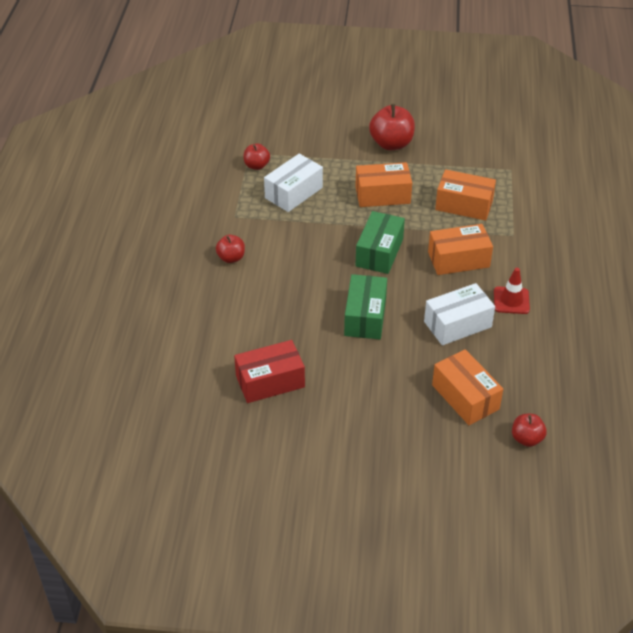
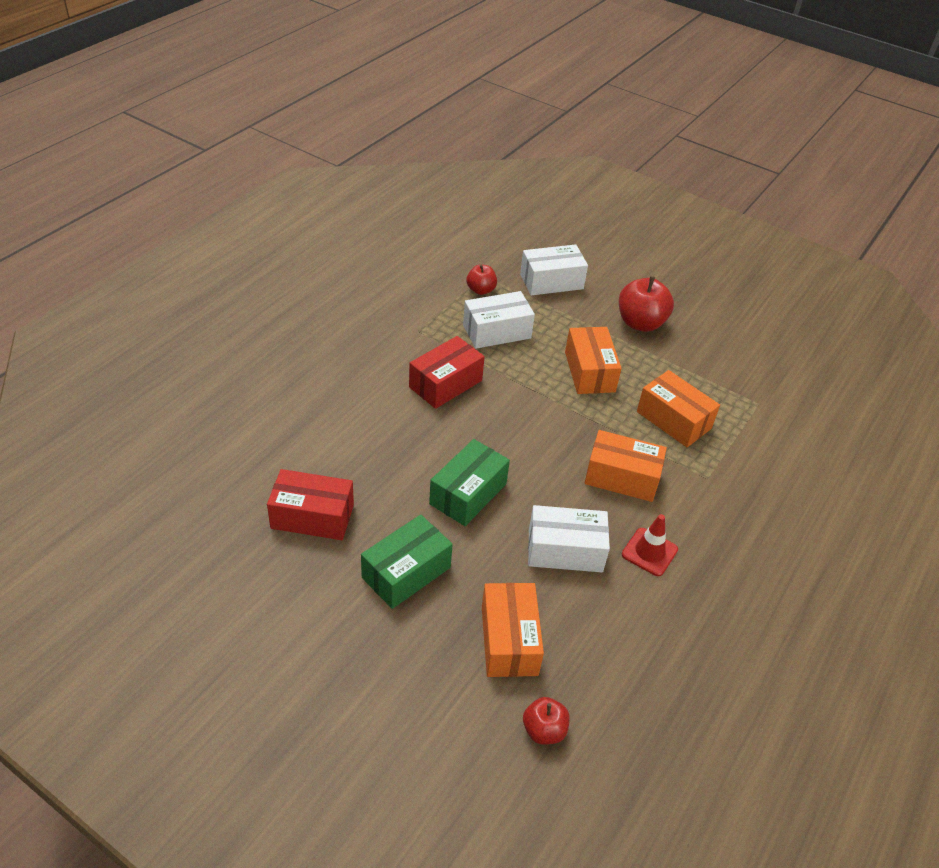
camera: 25 degrees right, 0 degrees up
red apple [216,235,245,263] -> none
orange box [355,162,412,207] -> orange box turned 60 degrees clockwise [565,327,622,394]
green box [355,211,405,274] -> green box moved to [361,515,453,609]
none -> red box [409,336,485,409]
none -> white box [520,244,588,295]

